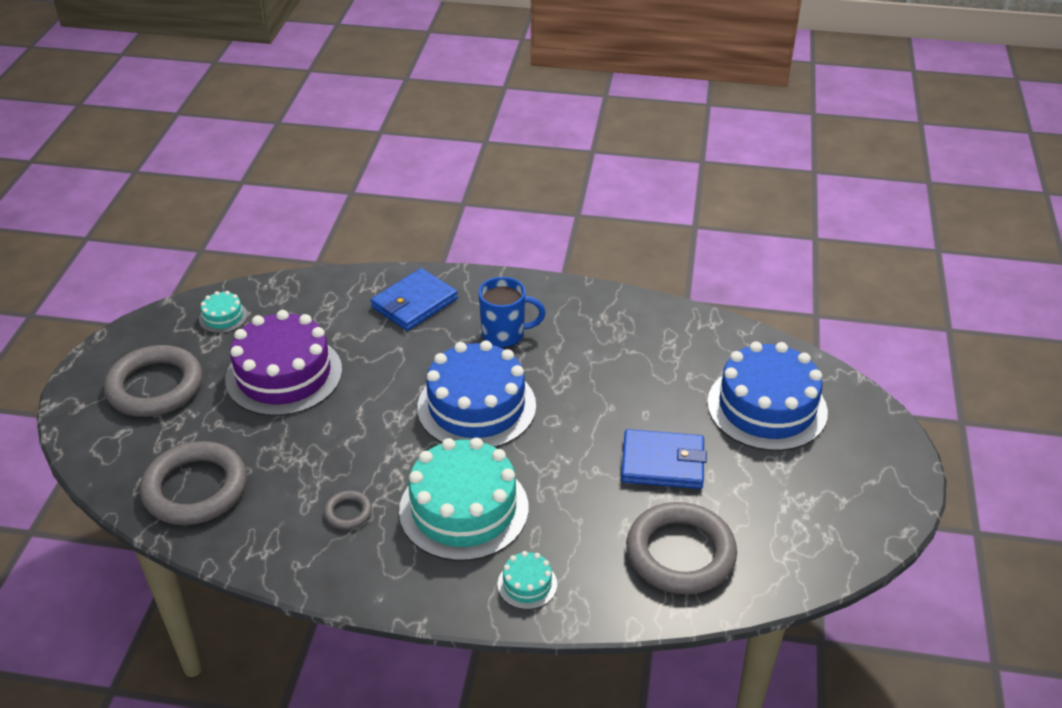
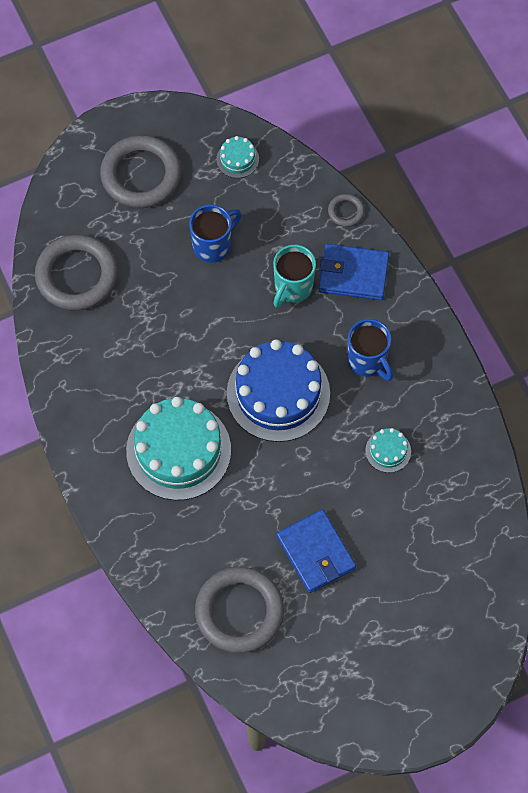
camera: 55 degrees right, 25 degrees up
purple cake [225,310,342,416] -> blue mug [189,205,242,263]
grey ring [324,491,372,530] -> grey ring moved to [328,194,364,227]
turquoise cake [498,551,557,610] -> turquoise cake moved to [365,428,411,473]
blue cake [707,341,828,451] -> none
none -> turquoise mug [273,245,316,308]

